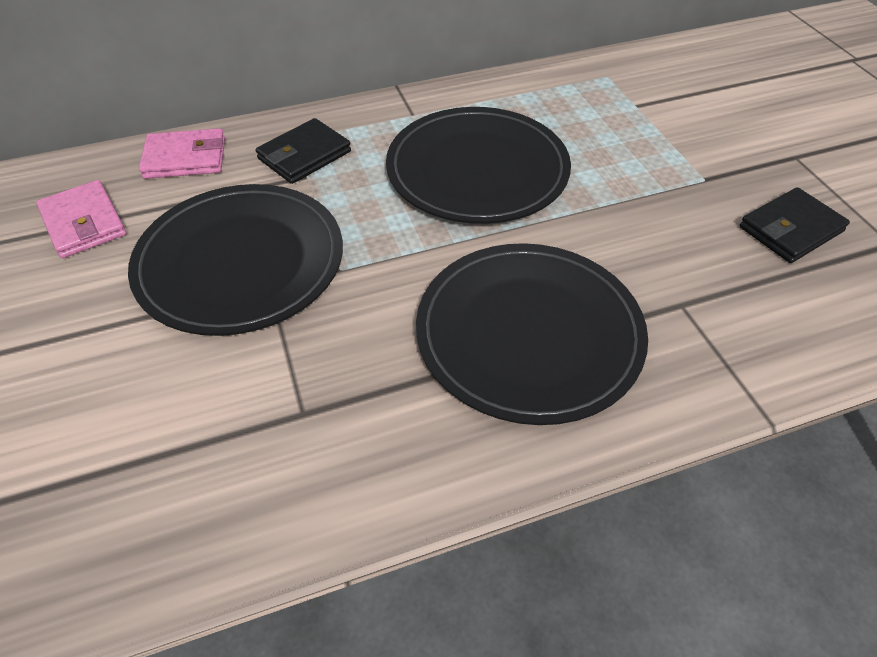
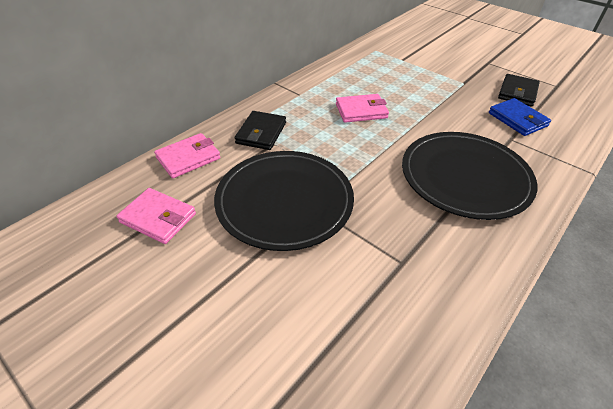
camera: 30 degrees left, 5 degrees down
black plate [386,107,571,224] -> pink wallet [336,94,389,123]
none -> blue wallet [489,98,551,136]

